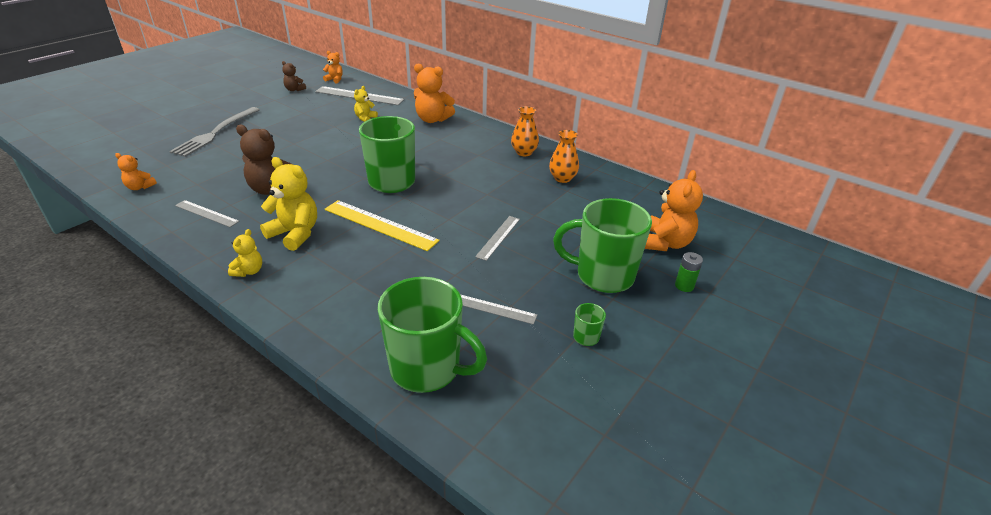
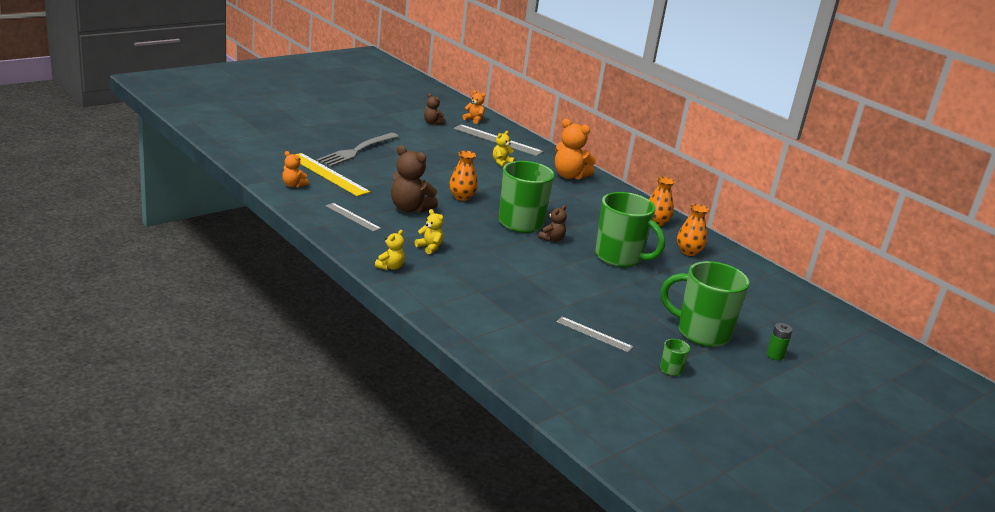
camera: 10 degrees right, 10 degrees down
yellow teddy bear [260,157,317,251] -> yellow teddy bear [415,209,443,254], size x0.55
yellow ruler [325,200,440,251] -> yellow ruler moved to [295,153,370,196]
green mug [378,277,487,393] -> green mug moved to [595,192,665,267]
grey ruler [475,216,520,261] -> none
orange teddy bear [645,170,703,251] -> none
none -> orange vase [449,151,478,201]
none -> brown teddy bear [539,205,567,242]

